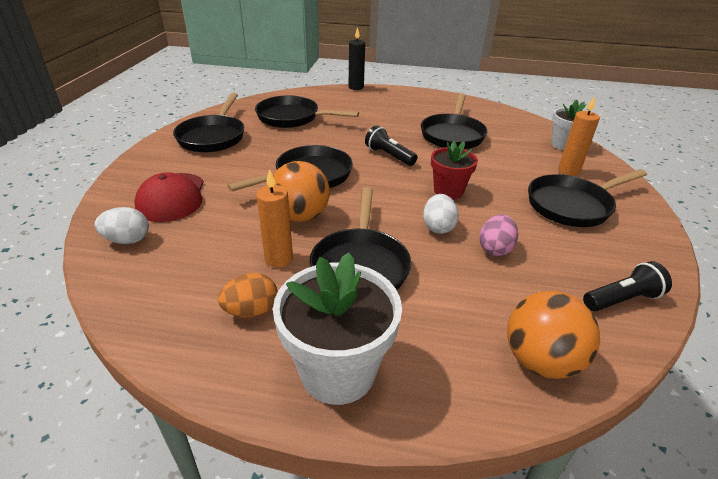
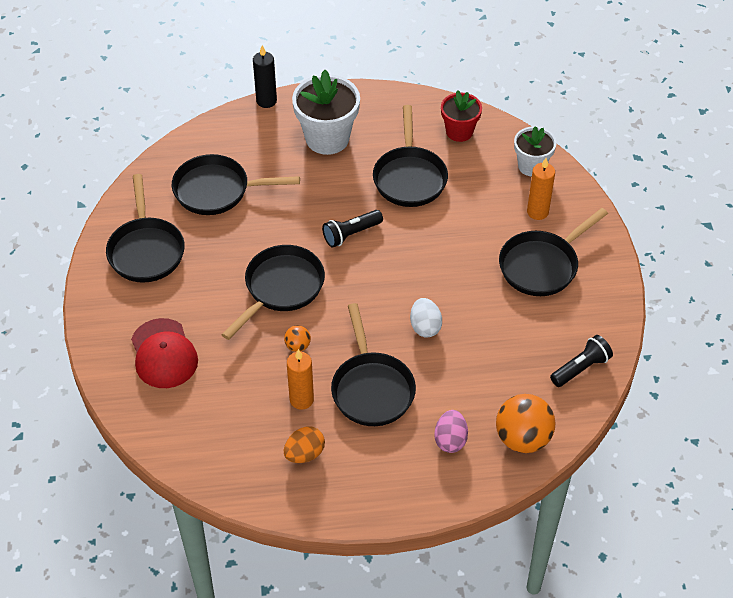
camera: 15 degrees left, 15 degrees up
white egg [94,207,149,244] -> none
orange ball [273,161,330,222] -> orange ball [284,325,311,352], size x0.47
white flower pot [273,252,402,405] -> white flower pot moved to [292,70,360,155]
black flashlight [365,125,418,166] -> black flashlight turned 60 degrees counterclockwise [322,210,383,248]
red flower pot [431,141,478,199] -> red flower pot moved to [441,90,482,142]
pink egg [480,214,518,256] -> pink egg moved to [434,410,468,453]

